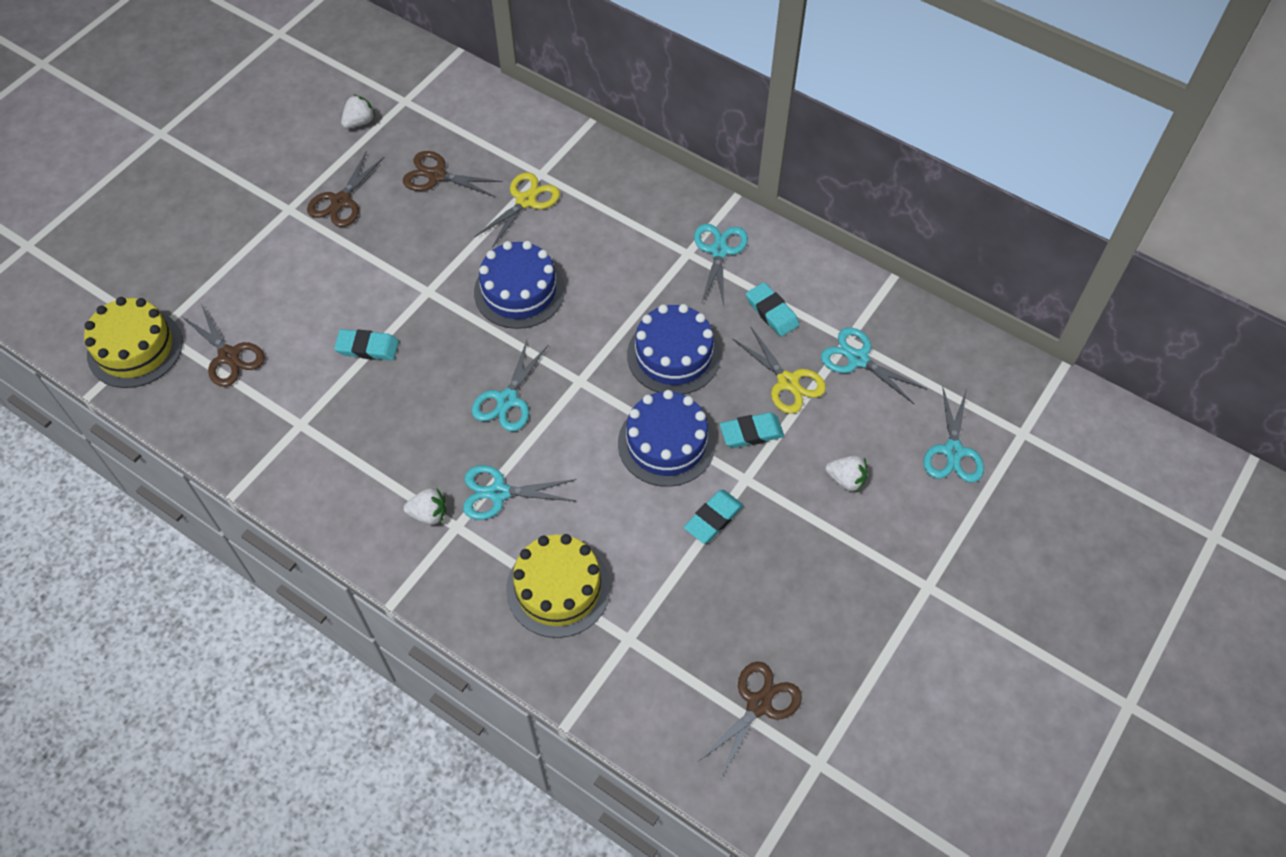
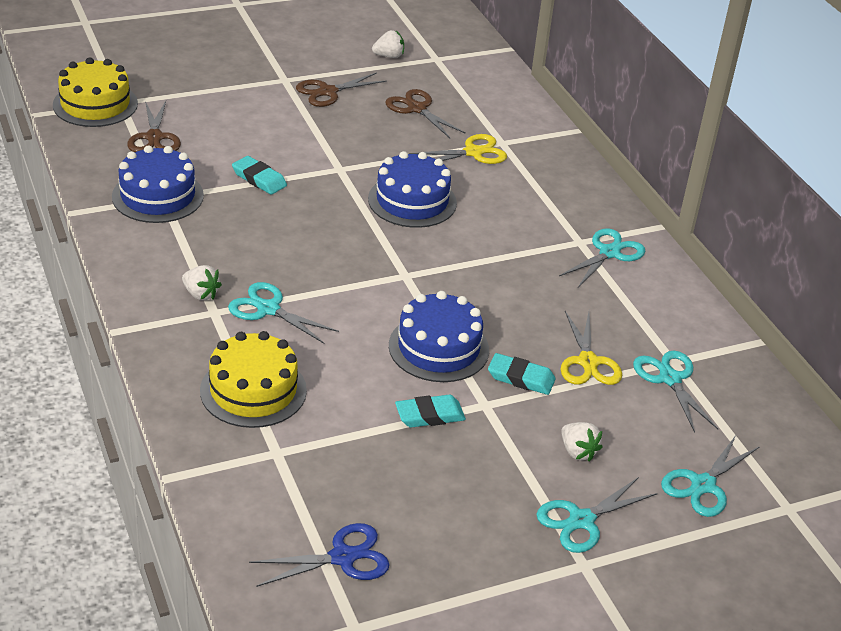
camera: 30 degrees right, 20 degrees down
turquoise scissors [472,340,548,432] -> turquoise scissors moved to [536,477,658,553]
blue cake [627,304,721,394] -> blue cake moved to [112,145,204,223]
brown scissors [699,661,802,778] -> blue scissors [249,523,390,587]
turquoise eraser [746,282,799,337] -> none

